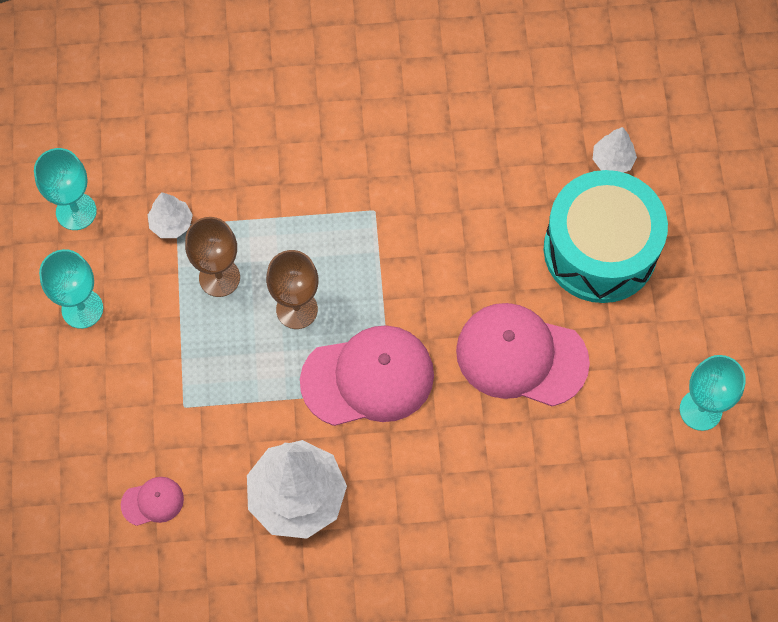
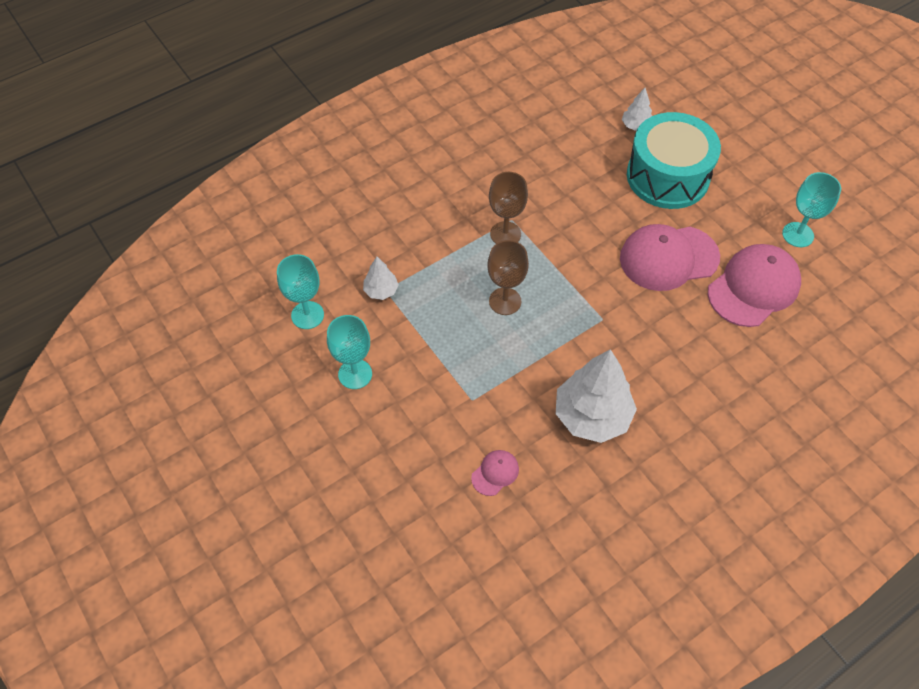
camera: 30 degrees left, 10 degrees down
brown goblet [185,217,240,297] -> brown goblet moved to [489,172,528,244]
pink cap [300,325,434,426] -> pink cap moved to [708,244,801,327]

